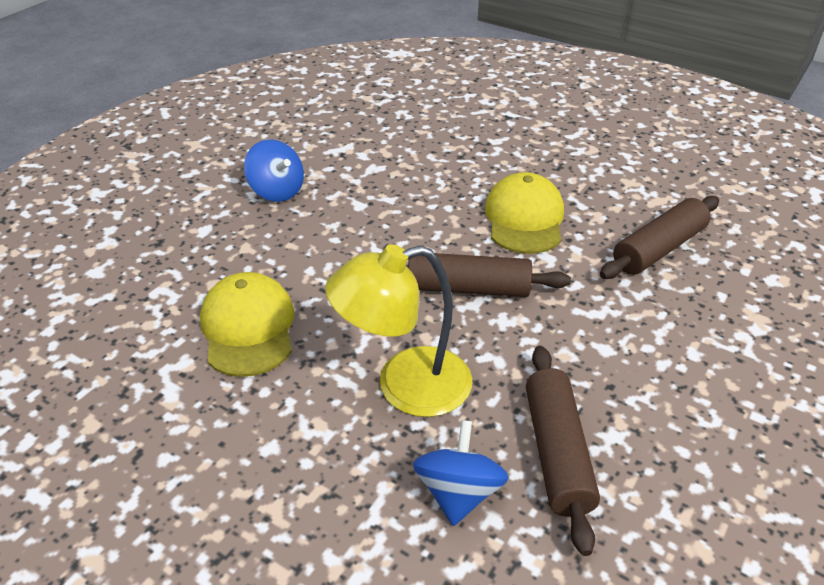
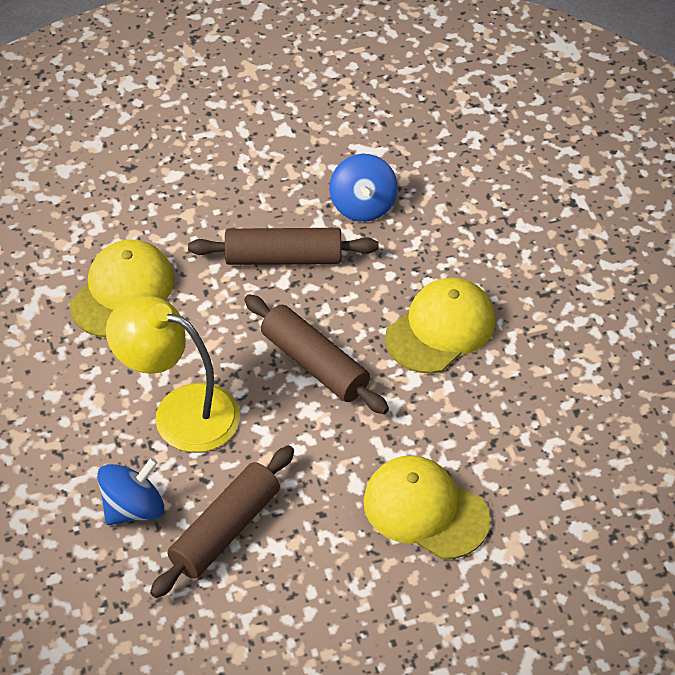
camera: 40 degrees right, 10 degrees up
blue spinning top [244,139,304,202] -> blue spinning top moved to [329,154,398,222]
brown rolling pin [600,196,719,279] -> brown rolling pin moved to [188,228,379,265]
none -> yellow cap [363,456,491,559]

